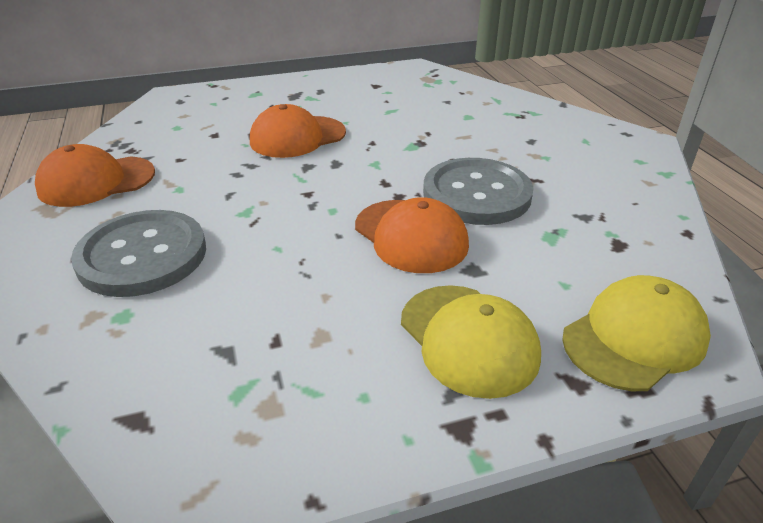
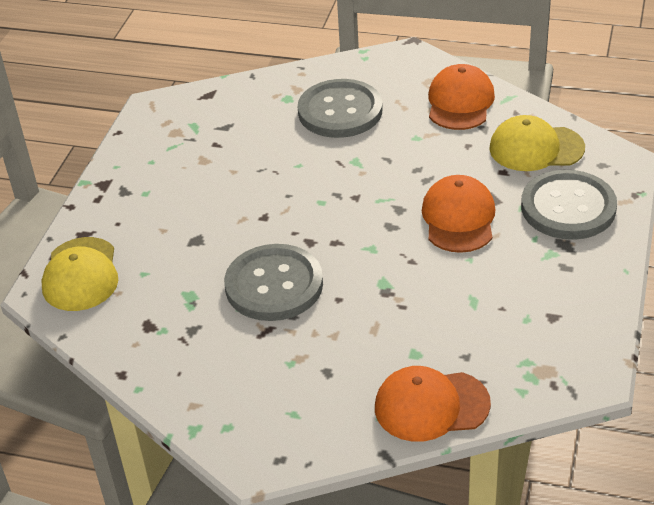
camera: 125 degrees right, 5 degrees up
orange cap [355,197,469,273] -> orange cap moved to [375,366,491,442]
yellow cap [401,285,541,399] -> yellow cap moved to [489,115,585,171]
none -> grey button [521,170,617,240]

